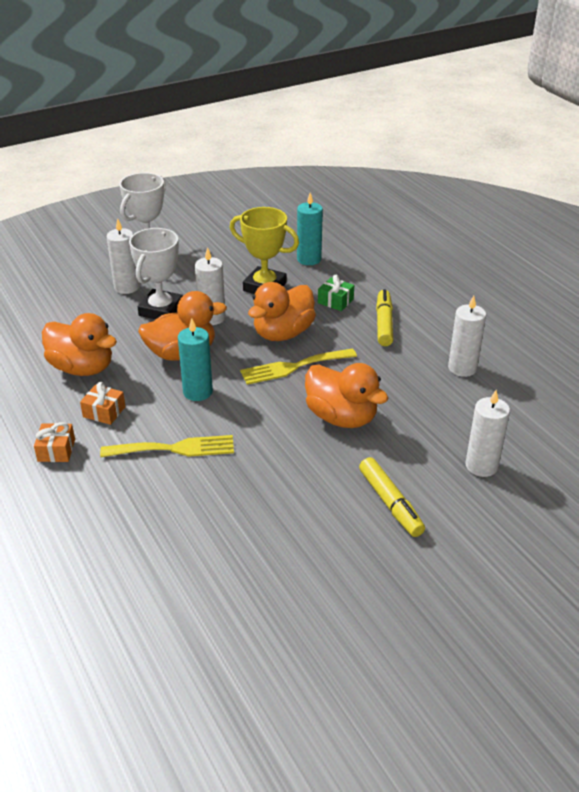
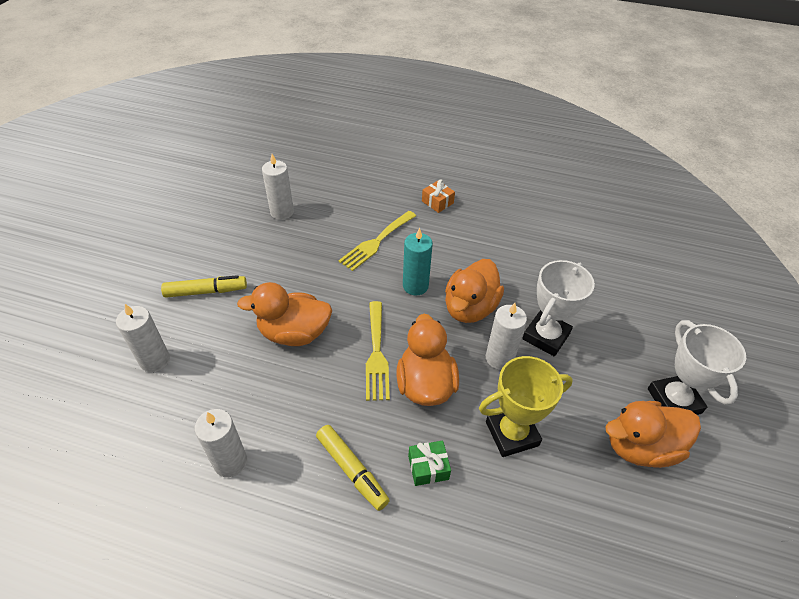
camera: 135 degrees right, 10 degrees up
orange duck [42,313,117,376] -> orange duck moved to [605,401,701,468]
orange gift [80,382,126,425] -> none
white candle [107,218,140,294] -> white candle moved to [262,154,294,220]
white trophy [129,228,183,319] -> white trophy turned 60 degrees clockwise [522,260,595,357]
yellow fork [240,348,357,385] -> yellow fork turned 150 degrees clockwise [366,301,390,401]
turquoise candle [297,193,323,265] -> none
yellow marker [359,457,425,537] -> yellow marker turned 150 degrees clockwise [161,275,247,298]

